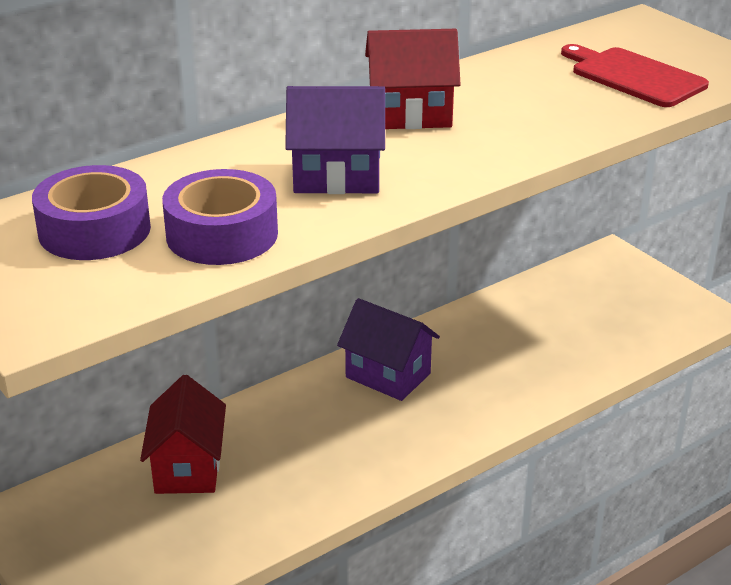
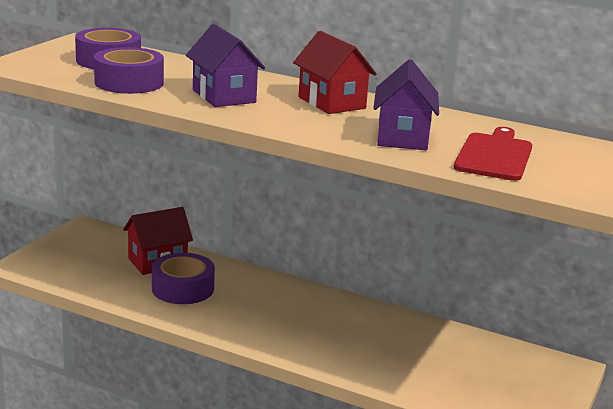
camera: 60 degrees right, 10 degrees down
purple house [337,298,440,401] -> purple house moved to [373,60,439,150]
none -> purple tape [152,253,215,304]

